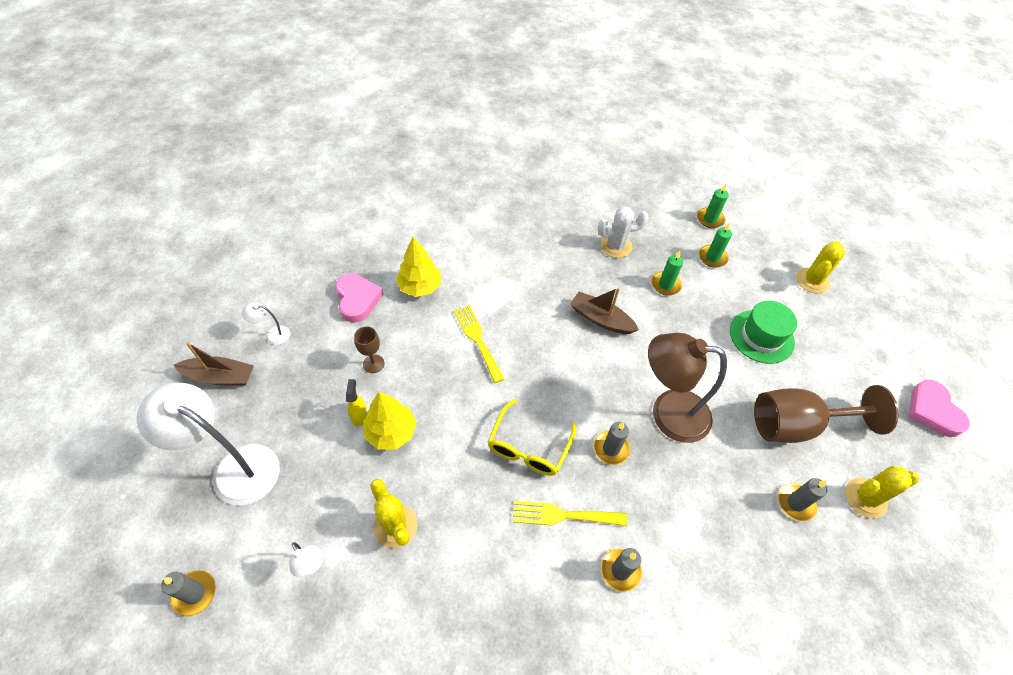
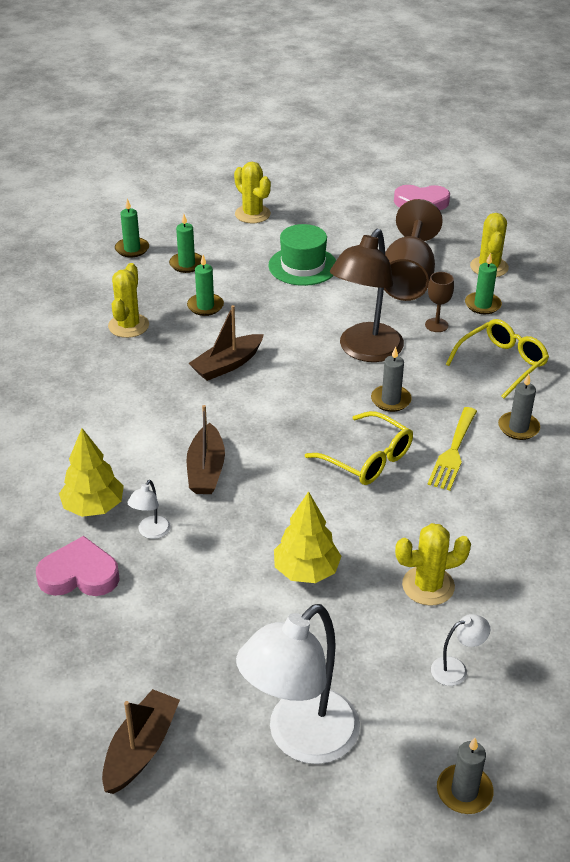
camera: 70 degrees left, 15 degrees down
white lamp [242,302,290,345] -> white lamp moved to [127,480,171,539]
yellow spray bottle [346,379,367,427] -> none
brown goblet [354,326,384,373] -> brown goblet moved to [425,272,454,332]
yellow fork [454,305,504,383] -> brown boat [186,405,225,494]
white cactus [598,206,648,258] -> yellow cactus [108,263,149,338]
grey candle [778,478,828,521] -> green candle [465,253,502,314]
none -> yellow glasses [446,319,549,399]

